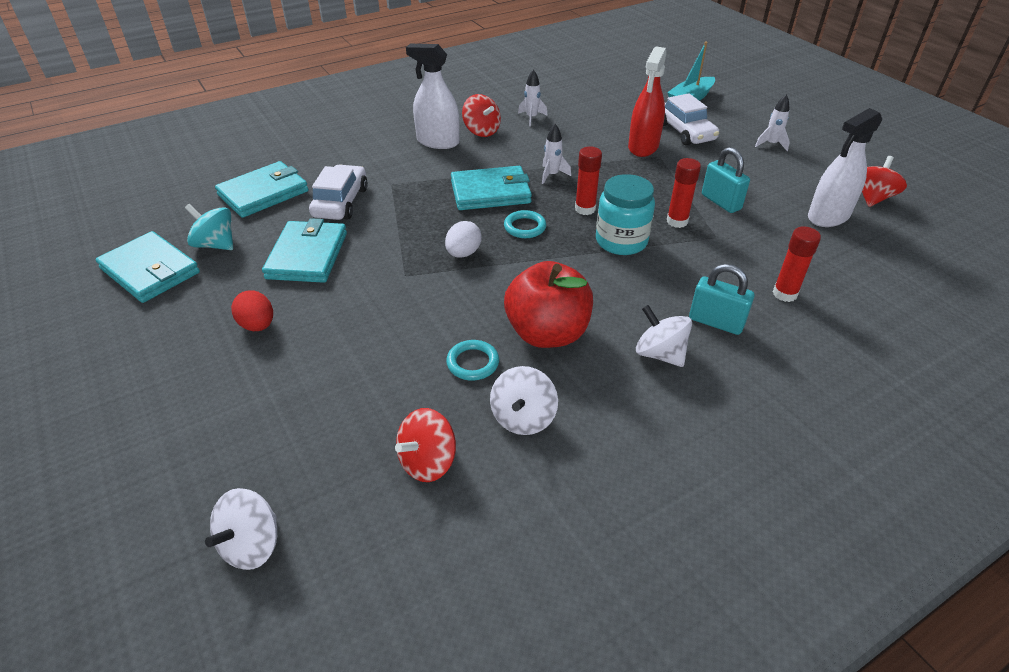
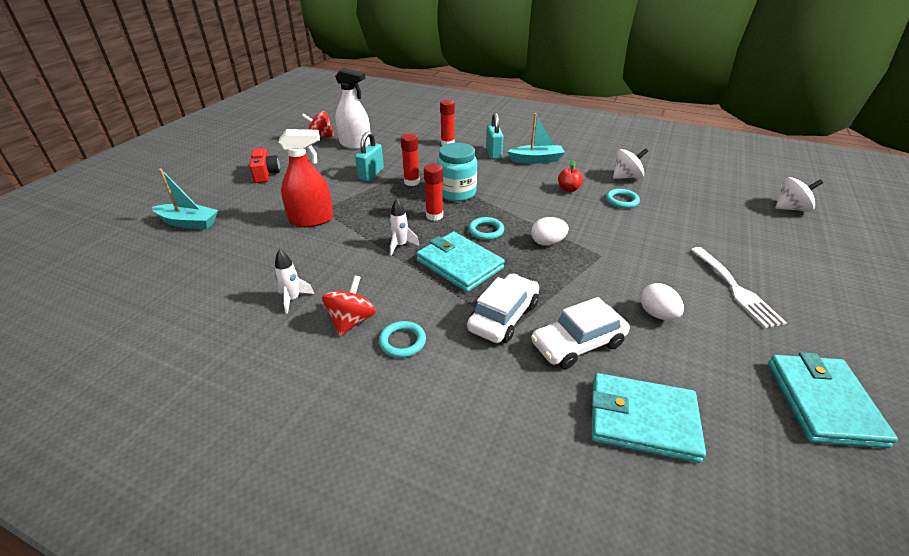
camera: 125 degrees left, 5 degrees down
turquoise spinning top [185,204,233,250] -> none
red egg [231,290,273,331] -> white fork [691,247,787,328]
turquoise wallet [262,218,347,283] -> white egg [640,283,684,320]
red spinning top [395,408,456,482] -> none
white spray bottle [406,44,460,149] -> turquoise ring [379,321,426,358]
red apple [504,261,593,348] -> red apple [558,161,583,192], size x0.45
white spinning top [636,305,692,367] -> turquoise boat [507,113,565,164]
white car [663,93,719,145] -> white car moved to [467,274,539,343]
white rocket [755,94,790,151] -> red camera [249,148,280,183]

